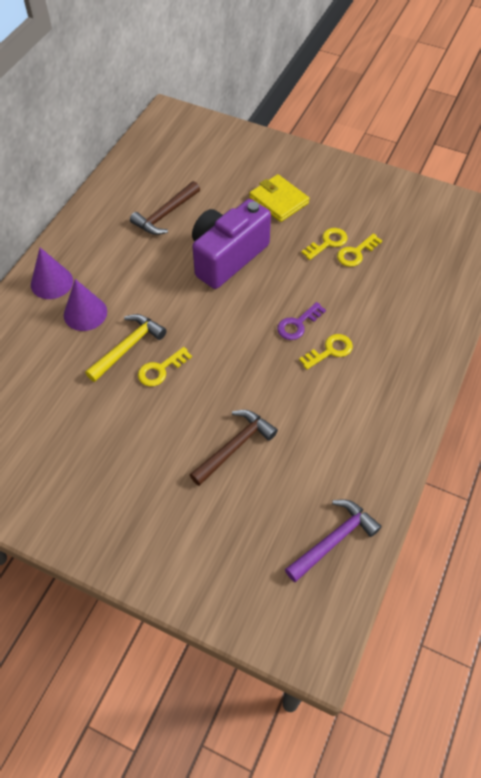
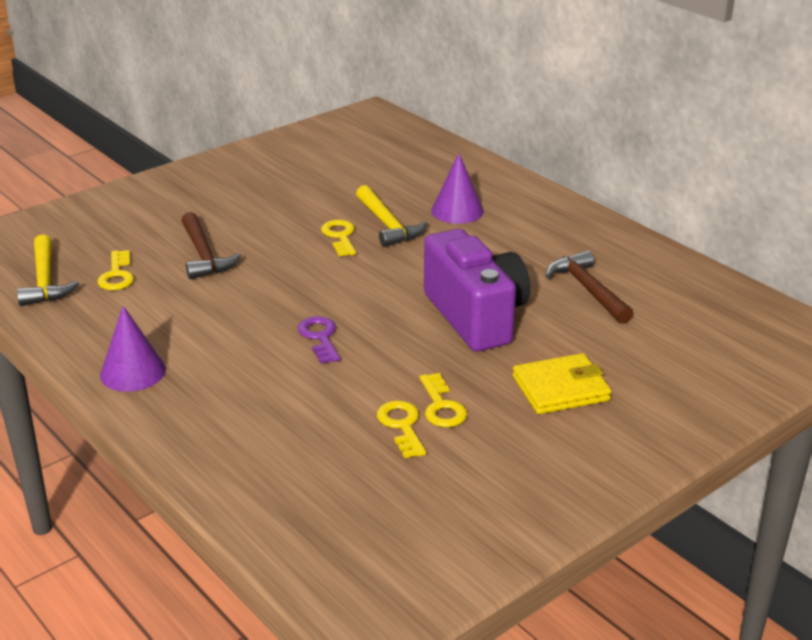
camera: 115 degrees right, 25 degrees down
purple cone [31,248,73,299] -> purple cone moved to [100,306,166,392]
purple hammer [285,500,382,582] -> yellow hammer [17,235,79,306]
yellow key [299,334,353,370] -> yellow key moved to [98,250,134,290]

